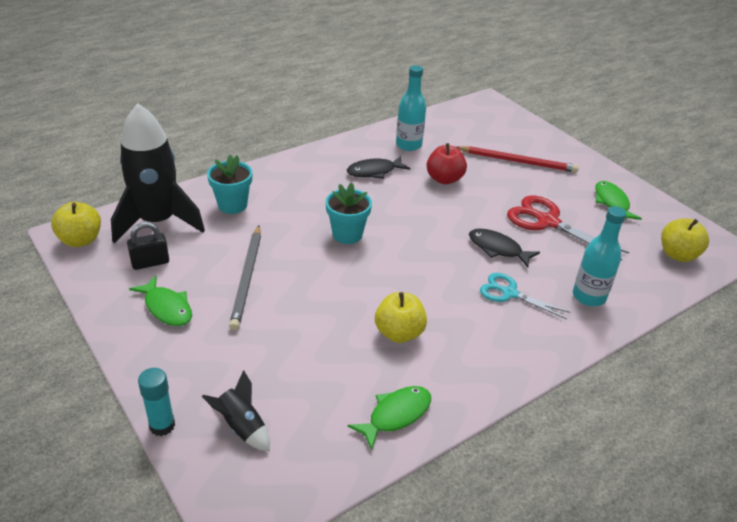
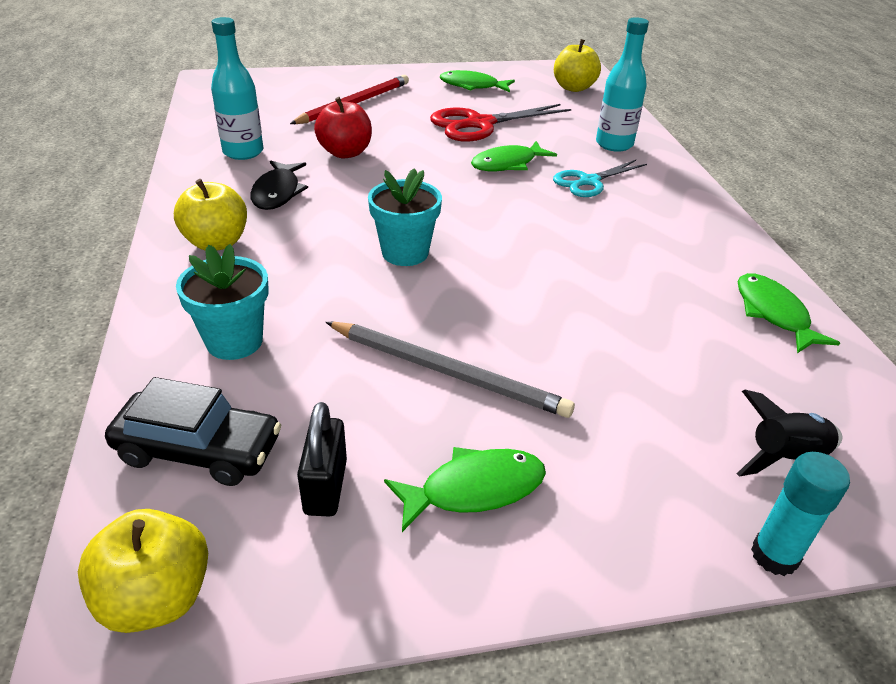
camera: 65 degrees left, 0 degrees up
black rocket [111,103,205,244] -> black car [105,377,281,486]
yellow apple [375,292,427,343] -> yellow apple moved to [174,179,247,250]
black fish [469,229,540,267] -> green fish [471,141,557,171]

